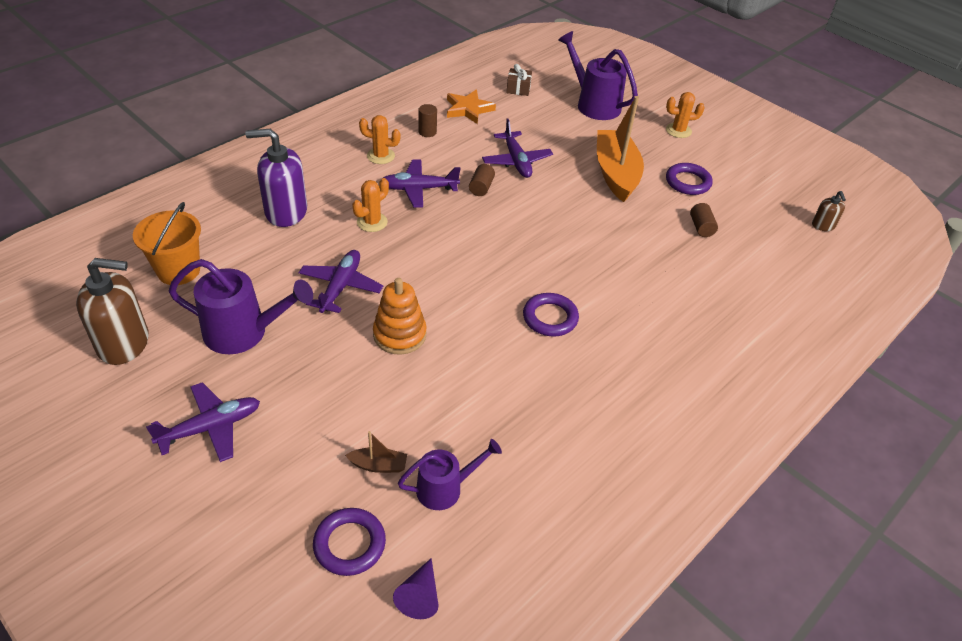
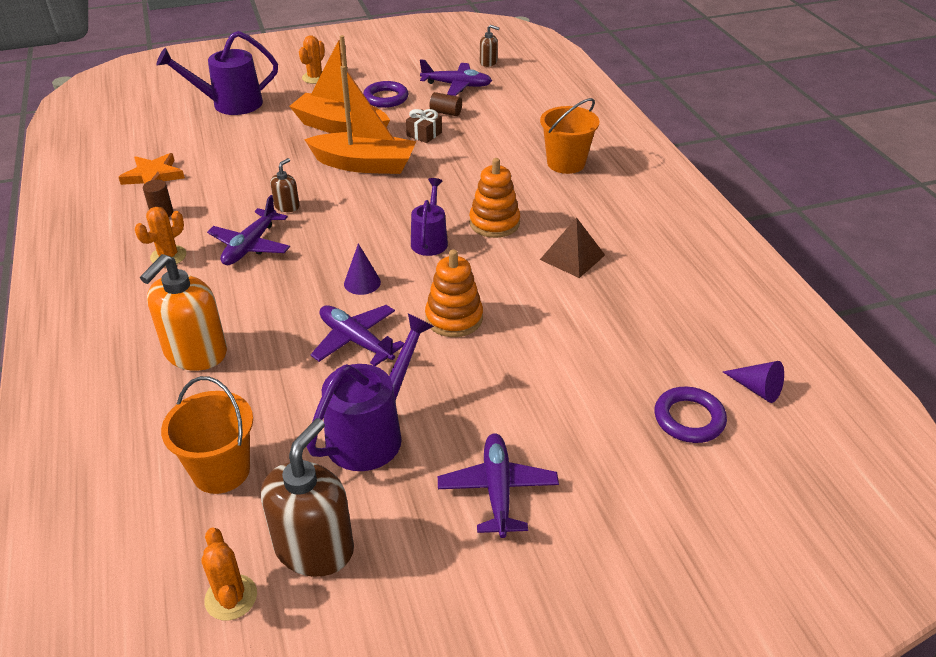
camera: 60 degrees left, 5 degrees down
purple soap dispenser [245,129,307,227] -> orange soap dispenser [140,254,227,371]
brown boat [345,431,407,473] -> none
orange cactus [352,178,389,232] -> orange cactus moved to [201,527,257,620]
purple watering can [398,439,502,510] -> purple watering can moved to [411,178,448,256]
brown cylinder [469,164,495,196] -> brown soap dispenser [270,158,300,212]
purple plane [482,119,553,178] -> purple plane moved to [420,59,492,96]
brown gift [506,64,532,96] -> brown gift moved to [406,109,442,143]
purple ring [523,293,579,337] -> orange stacking toy [469,158,520,238]
none -> orange boat [304,66,416,174]
none -> purple cone [344,243,381,295]
none -> orange bucket [540,98,599,174]
none -> brown pyramid [540,217,605,278]

